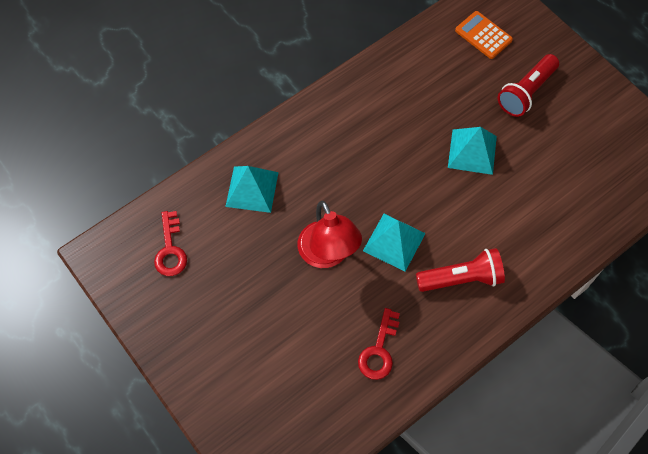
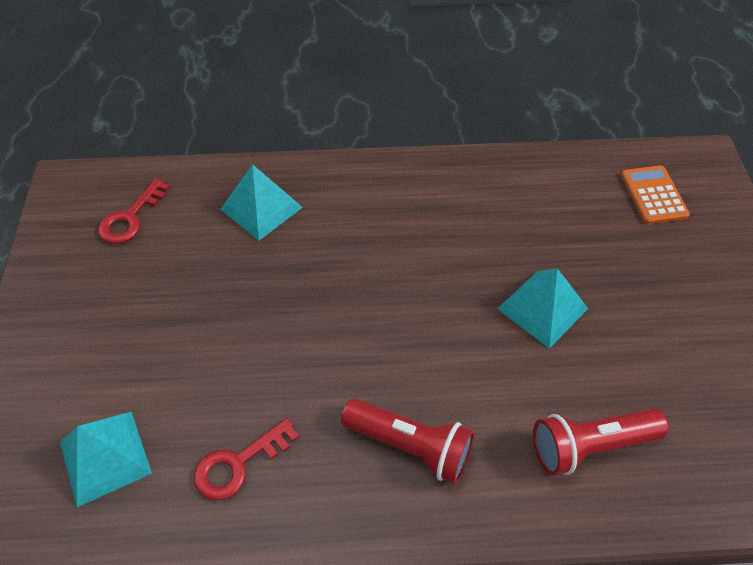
camera: 35 degrees right, 10 degrees down
red lamp [298,201,362,268] -> none
turquoise pyramid [363,214,426,272] -> turquoise pyramid moved to [60,411,152,507]
red flashlight [498,54,559,117] -> red flashlight moved to [533,408,669,475]

